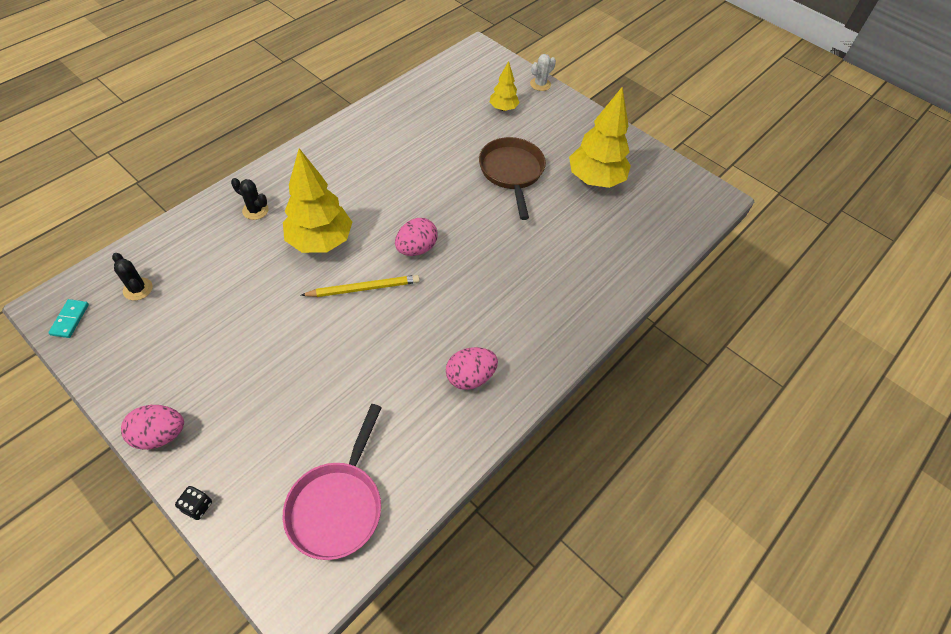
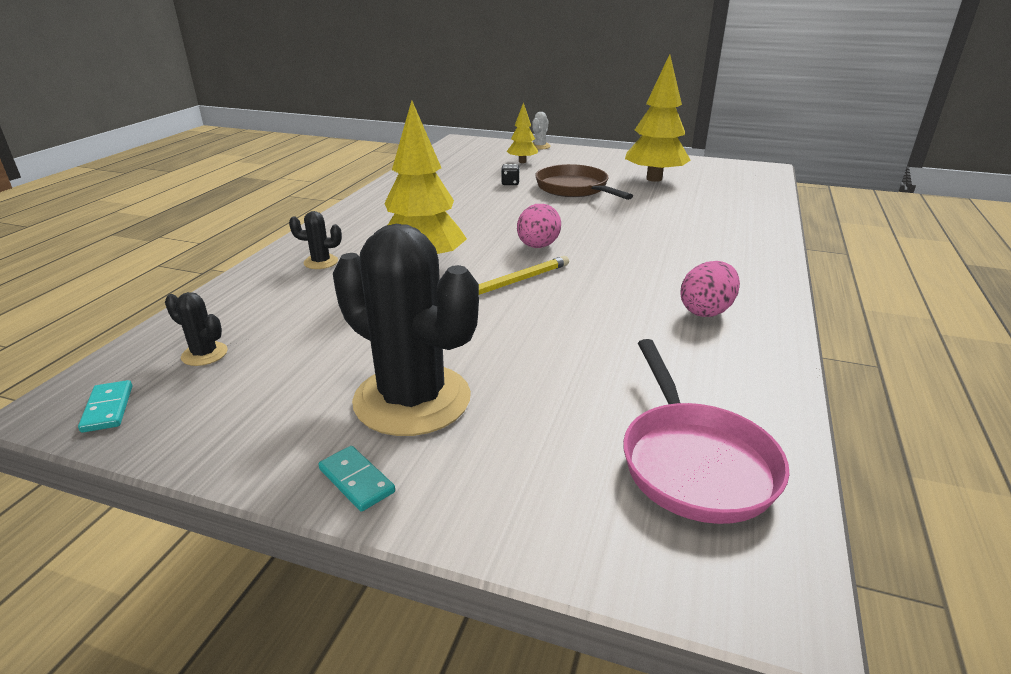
camera: 20 degrees left, 25 degrees down
pink egg [121,405,184,450] -> turquoise domino [318,446,395,512]
black dice [175,486,212,520] -> black dice moved to [501,164,520,185]
none -> black cactus [333,224,479,436]

